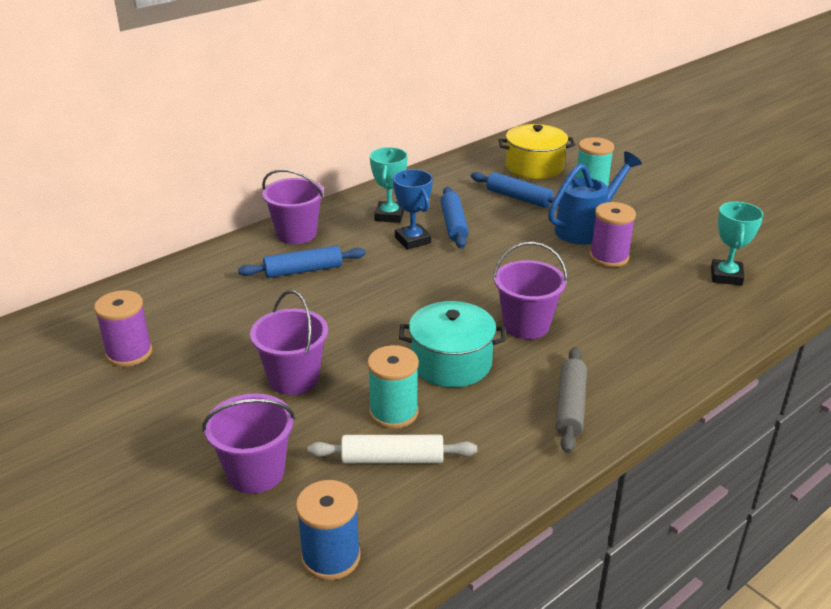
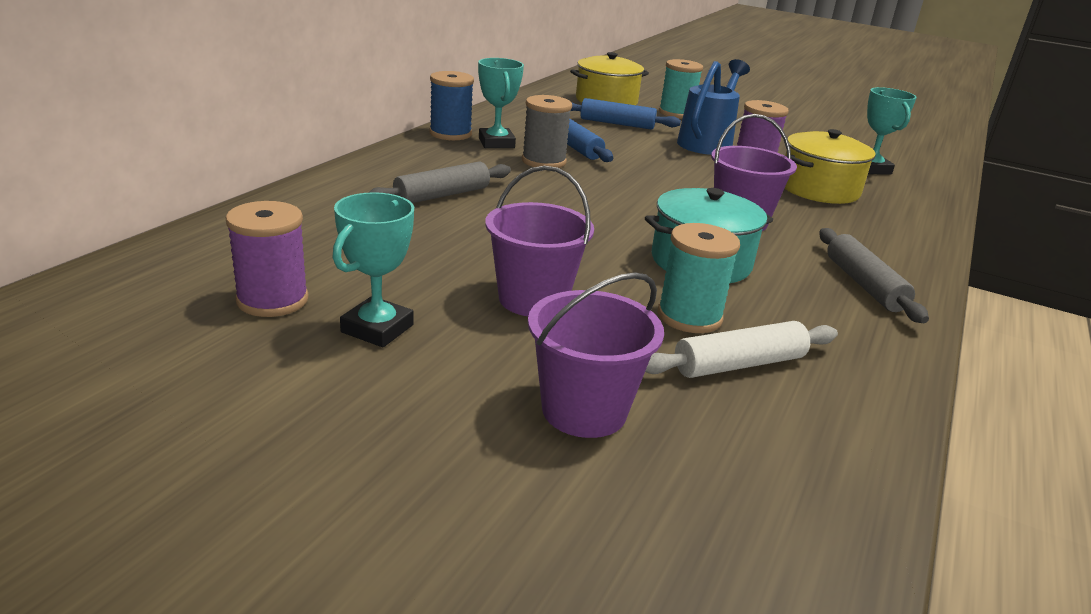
camera: 25 degrees left, 5 degrees down
blue rolling pin [238,246,366,278] -> grey rolling pin [368,161,511,203]
purple bucket [262,169,324,244] -> none
blue spool [296,480,361,580] -> blue spool moved to [429,71,474,141]
blue trophy [393,169,433,250] -> grey spool [522,95,572,168]
none -> turquoise trophy [332,192,414,347]
none -> yellow pot [784,129,876,204]

